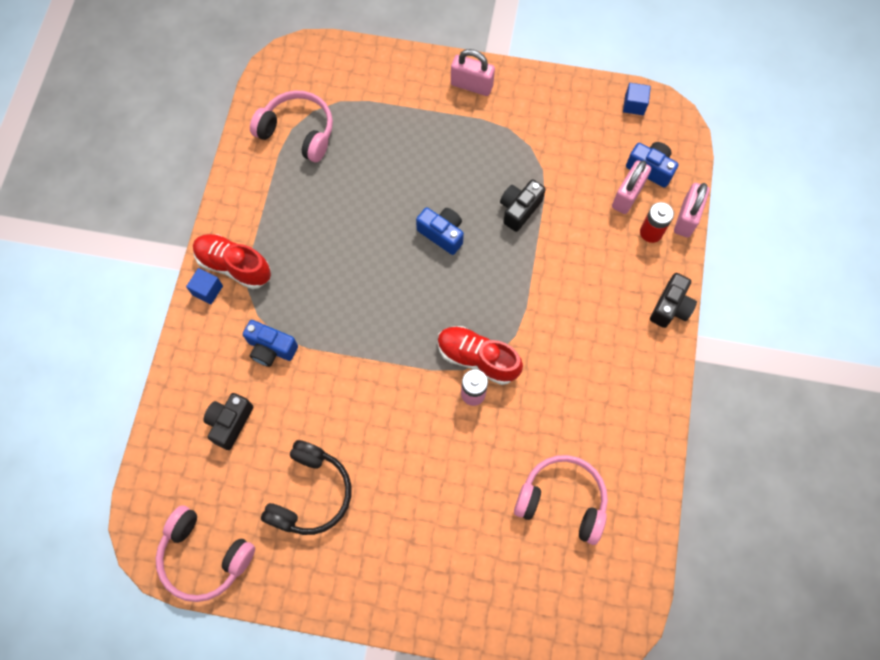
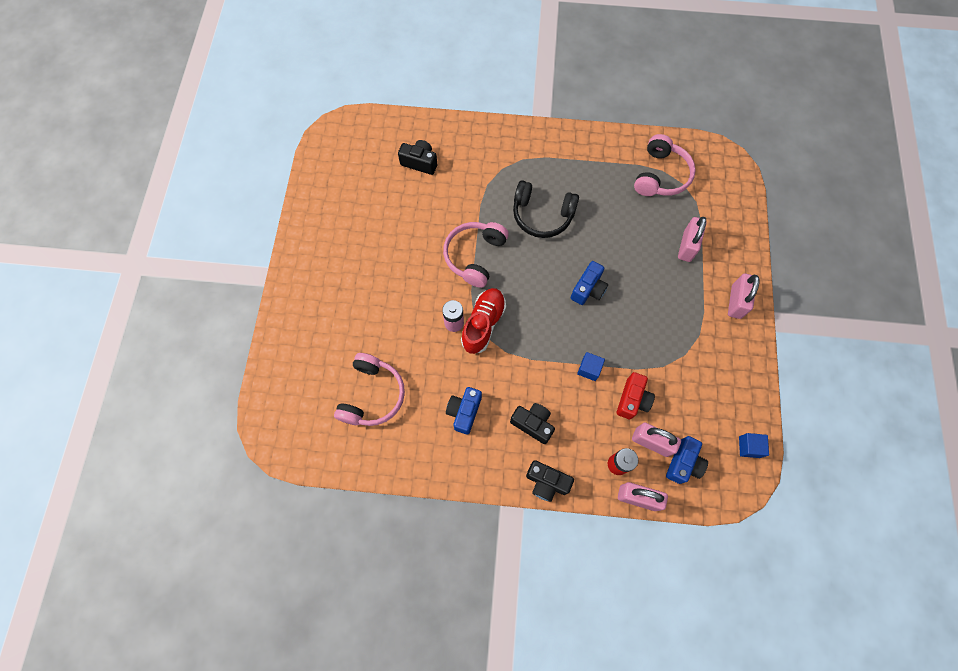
camera: 85 degrees right, 0 degrees up
pink headphones [156,505,255,602] -> pink headphones moved to [443,222,509,288]
blue cube [186,268,223,304] -> blue cube moved to [577,352,605,381]
red shoe [193,234,271,289] -> none
blue camera [243,320,298,367] -> blue camera moved to [446,387,482,435]
black headphones [261,440,352,535] -> black headphones moved to [513,180,579,238]
black camera [500,179,546,232] -> black camera moved to [510,403,555,444]
none -> red camera [617,372,655,419]
none -> pink padlock [678,217,707,262]

